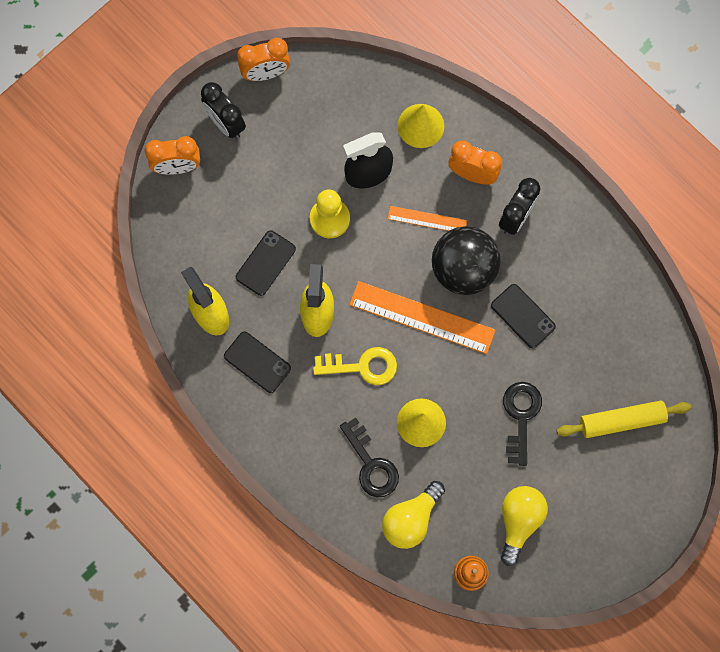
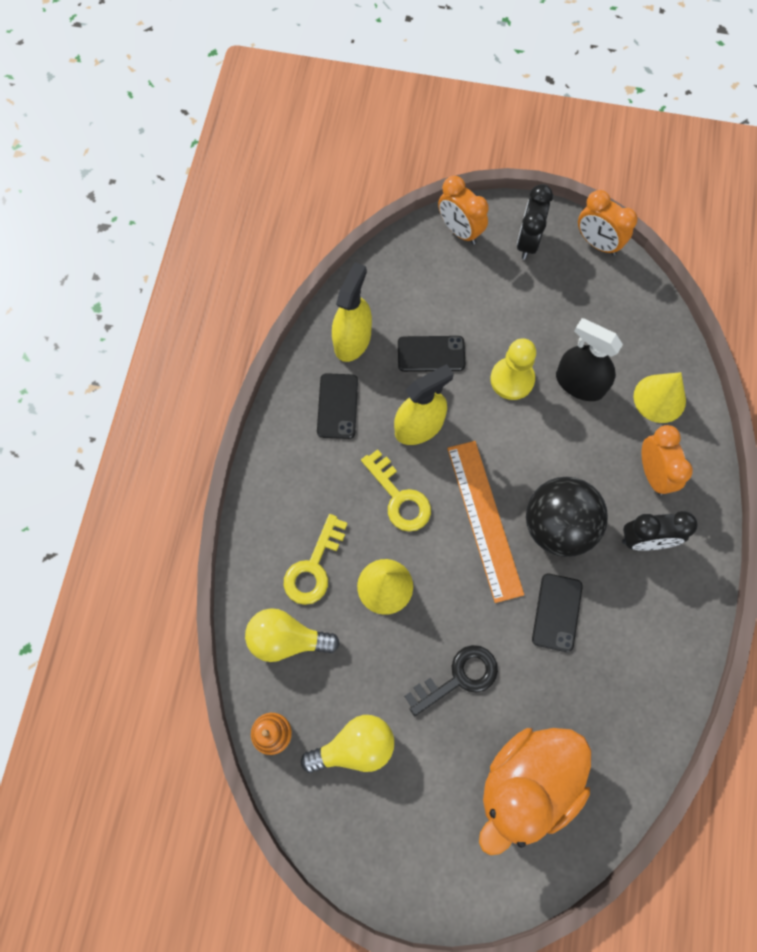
camera: 55 degrees right, 5 degrees down
black key [340,418,399,497] -> yellow key [284,514,348,605]
orange ruler [387,206,467,231] -> none
yellow rolling pin [556,401,691,438] -> orange duck [479,728,591,855]

